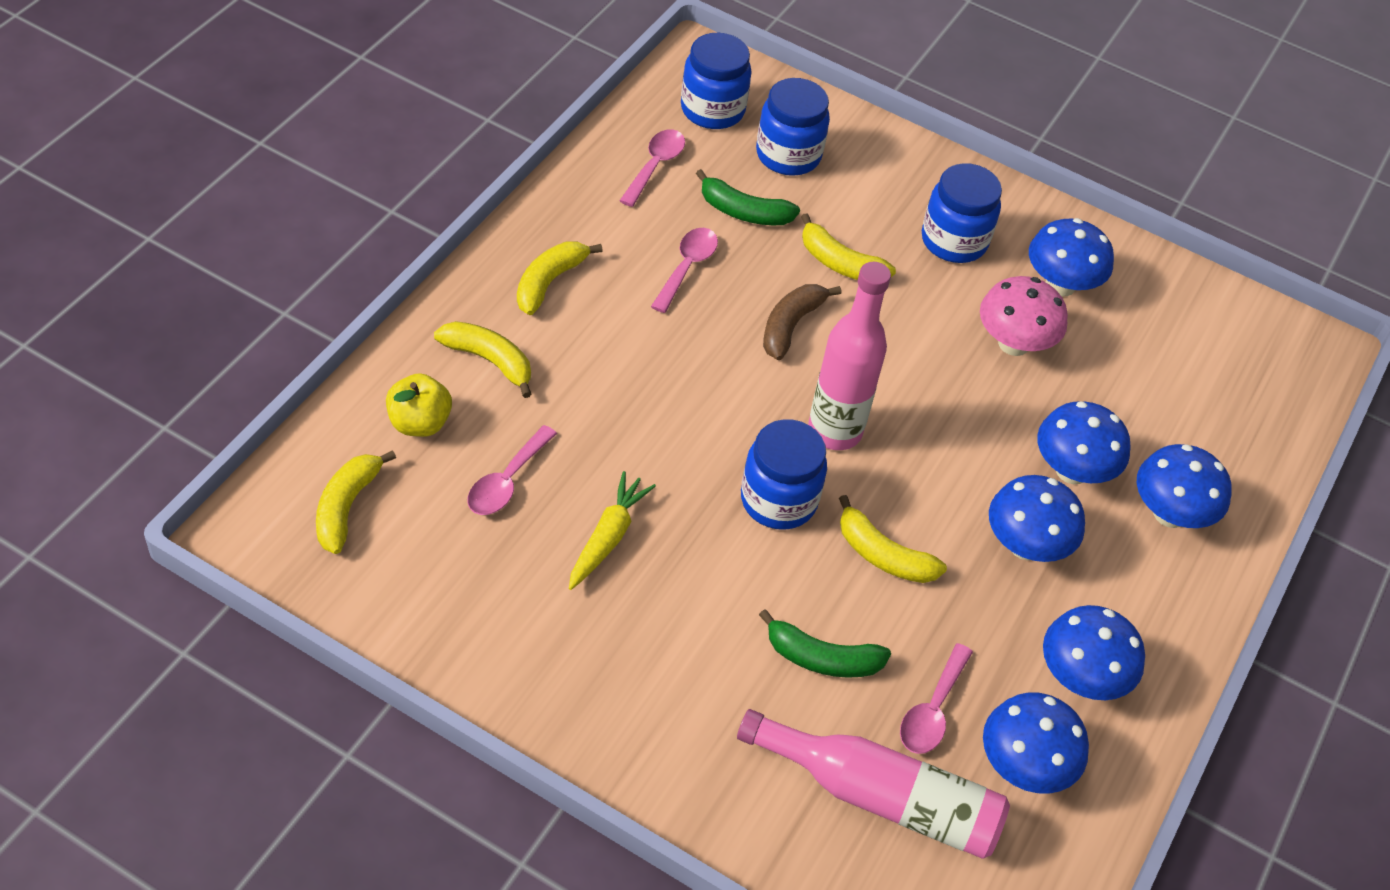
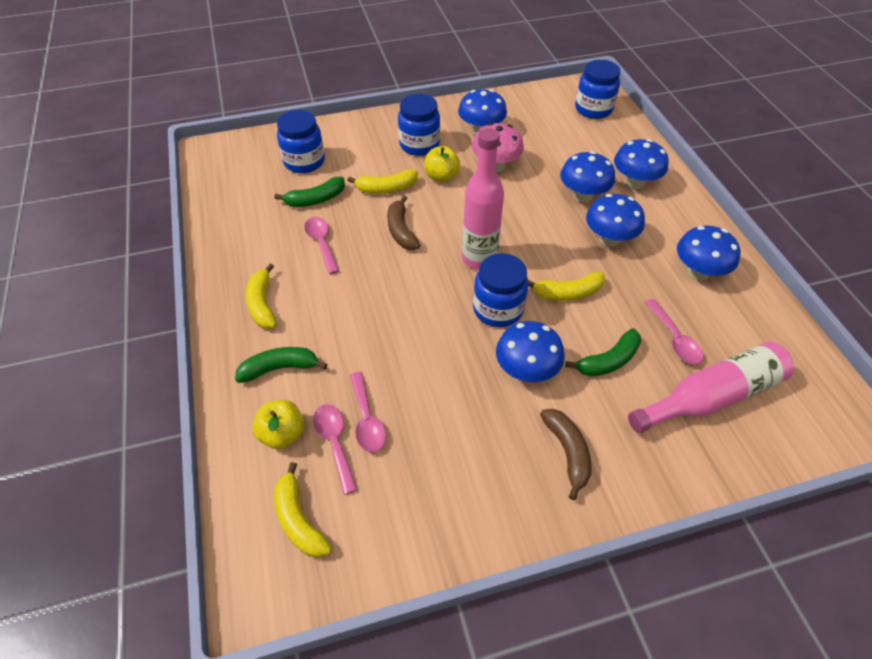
camera: 40 degrees left, 0 degrees up
yellow banana [434,321,531,398] -> green banana [235,347,327,383]
yellow carrot [569,471,656,590] -> none
pink spoon [619,129,685,207] -> pink spoon moved to [313,404,358,495]
blue jar [681,33,752,129] -> blue jar moved to [575,60,621,119]
blue mushroom [983,692,1089,794] -> blue mushroom moved to [496,321,565,382]
none -> yellow apple [424,146,460,182]
none -> brown banana [540,409,592,500]

